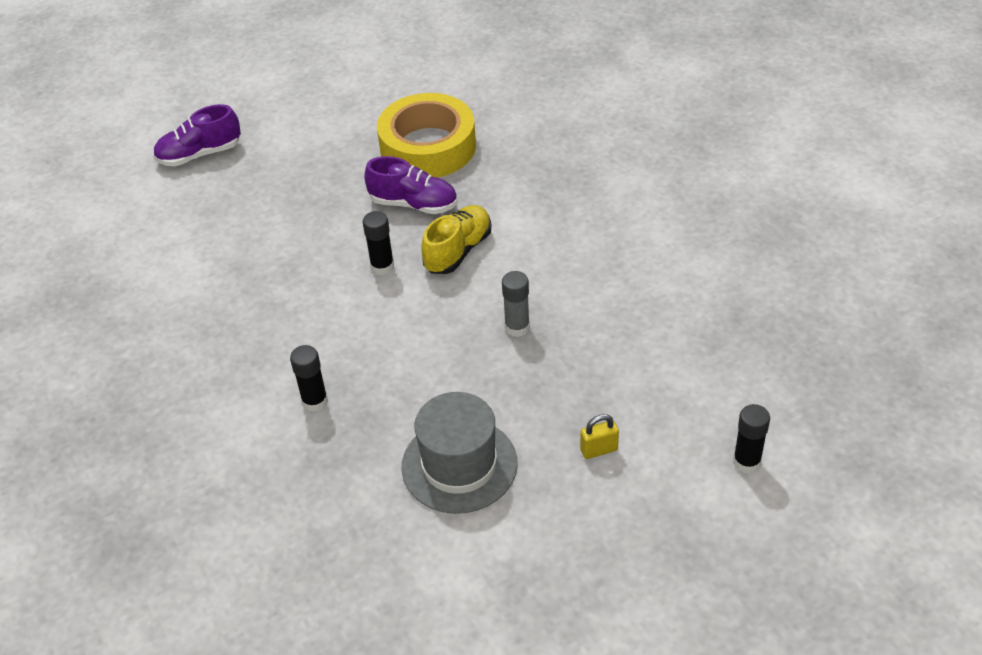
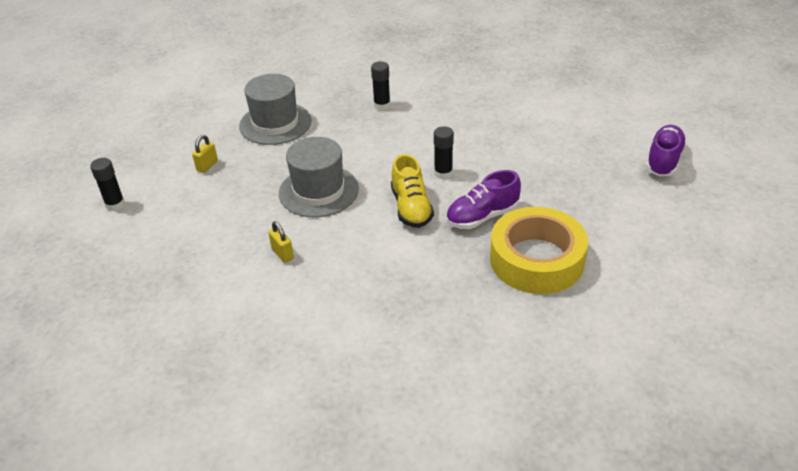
camera: 135 degrees right, 5 degrees down
grey glue stick [502,271,530,337] -> grey hat [279,137,359,217]
none -> yellow padlock [268,221,294,263]

